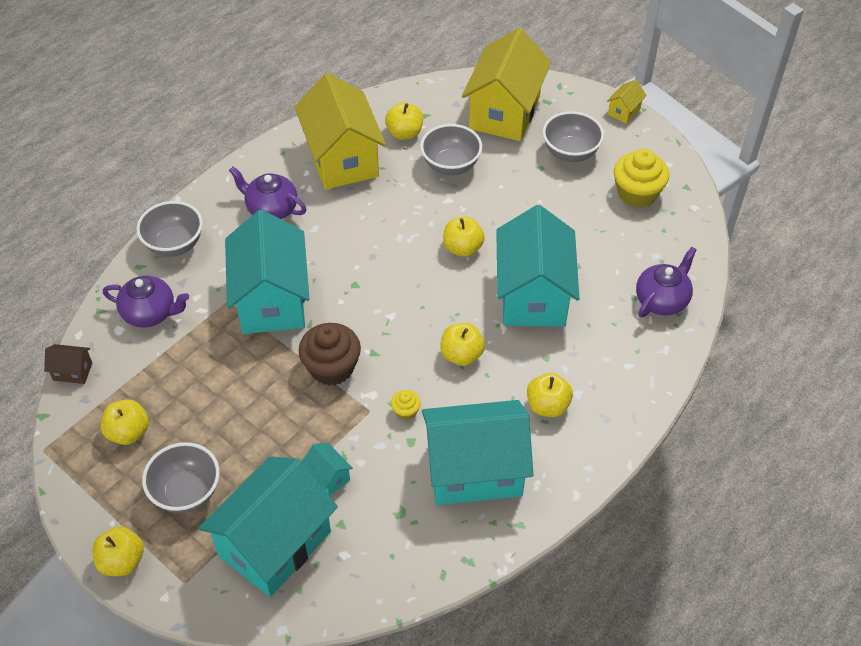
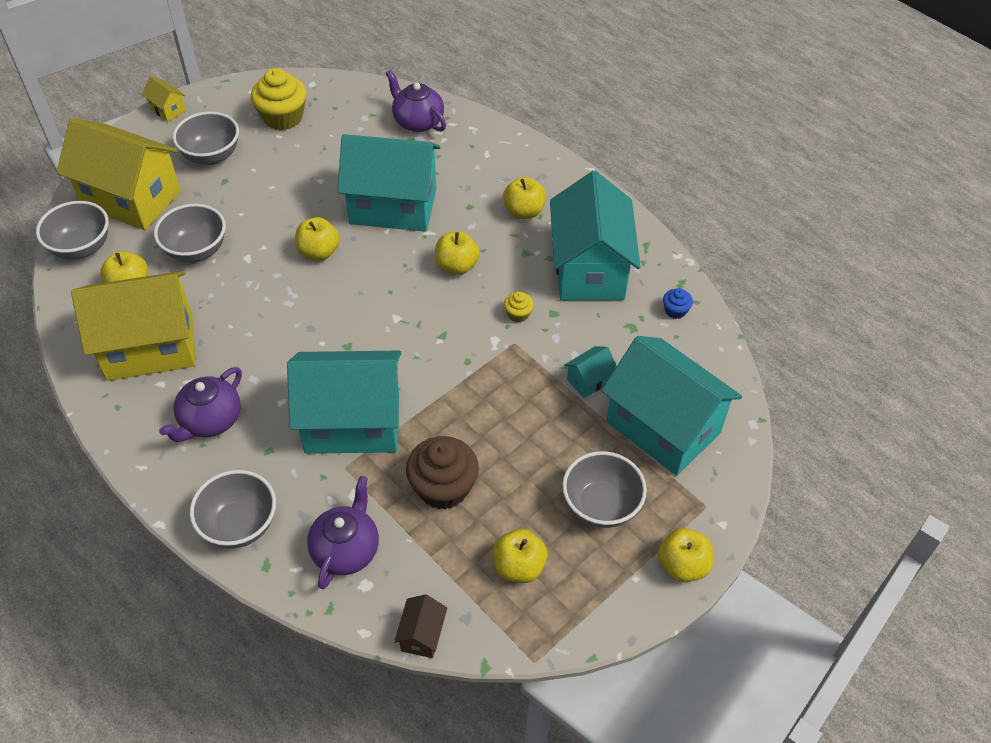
camera: 85 degrees left, 0 degrees up
brown cupcake [298,323,361,386] -> brown cupcake moved to [406,436,479,509]
none -> grey bowl [36,201,109,260]
none -> blue cupcake [663,288,693,319]

